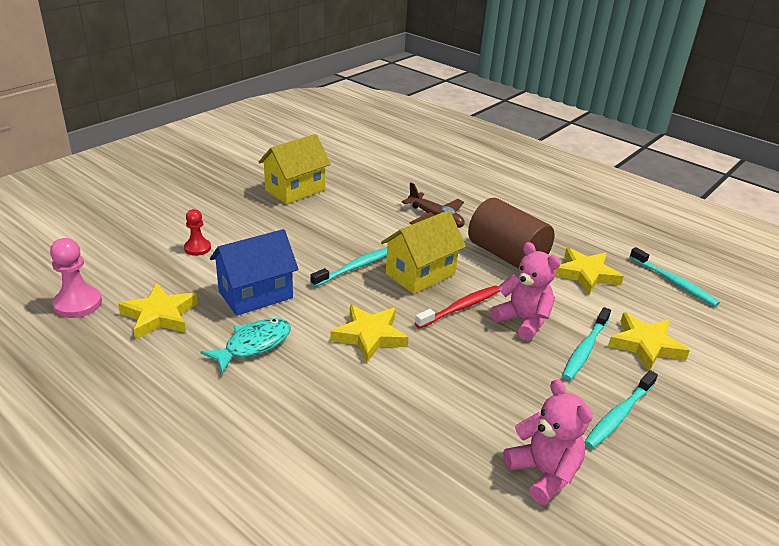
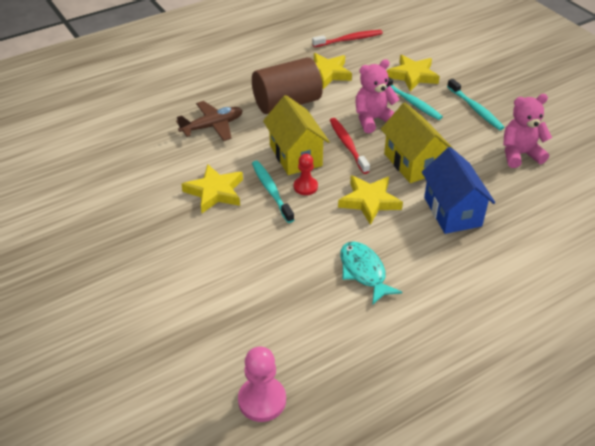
camera: 70 degrees left, 10 degrees up
yellow star [118,283,198,339] -> yellow star moved to [181,164,243,213]
red pawn [184,209,211,256] -> red pawn moved to [294,154,318,195]
blue house [210,229,298,316] -> blue house moved to [422,147,495,234]
yellow house [258,134,331,204] -> yellow house moved to [381,103,453,183]
turquoise toothbrush [630,247,720,307] -> red toothbrush [312,30,383,47]

